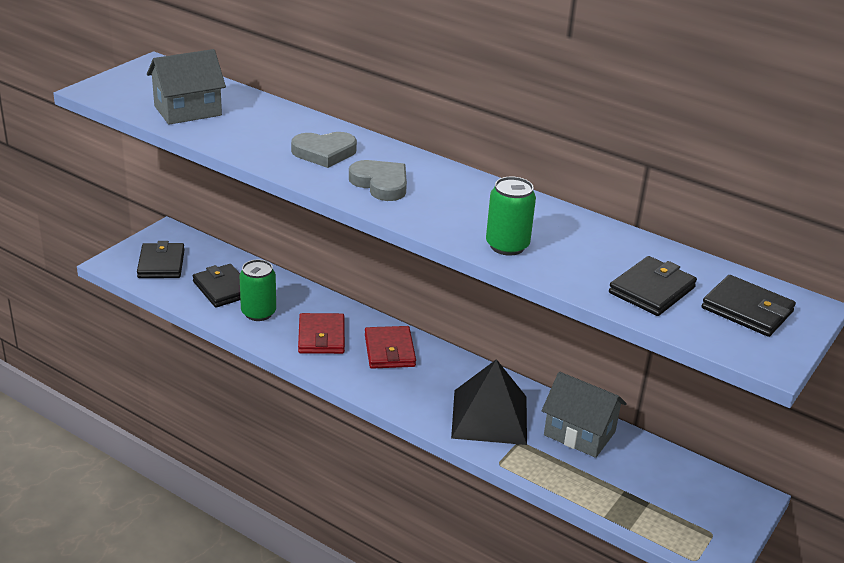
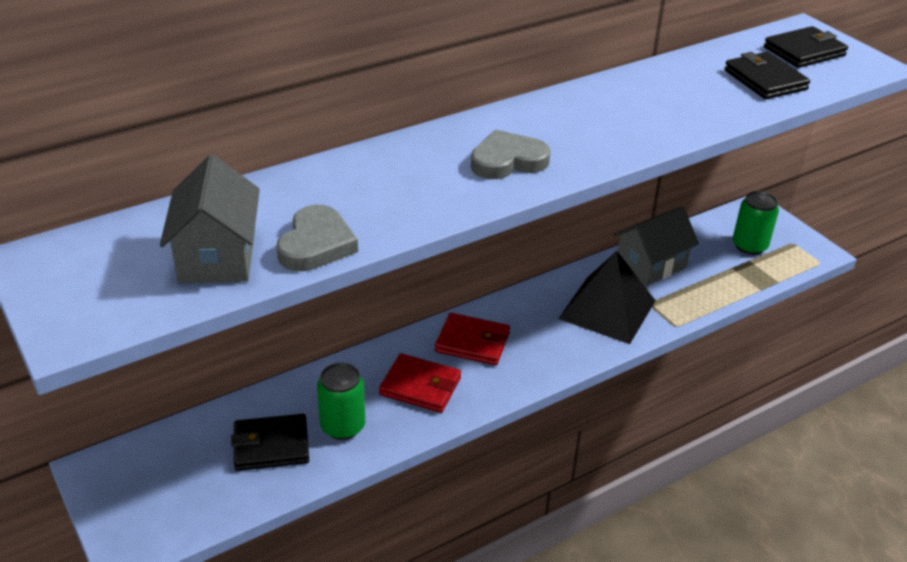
camera: 65 degrees left, 5 degrees up
black wallet [137,241,185,278] -> none
grey heart [291,132,357,168] -> grey heart moved to [276,205,358,271]
green can [486,176,536,256] -> green can moved to [733,191,779,255]

